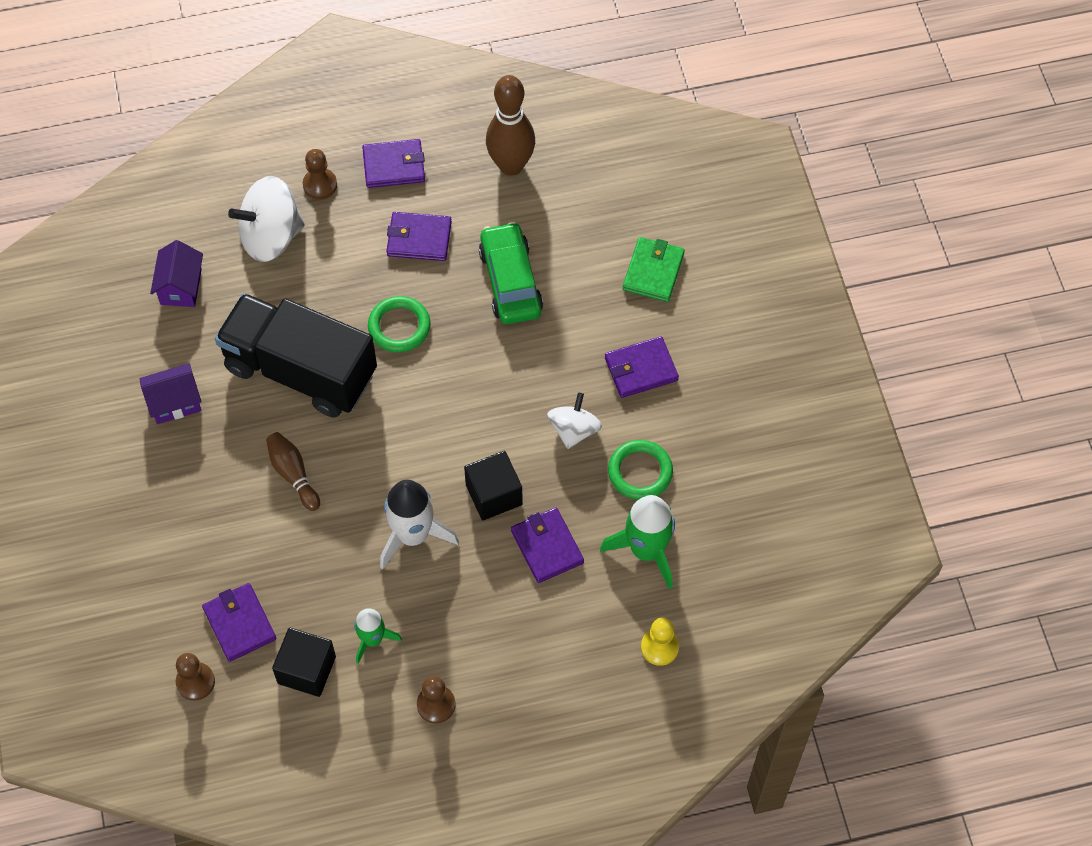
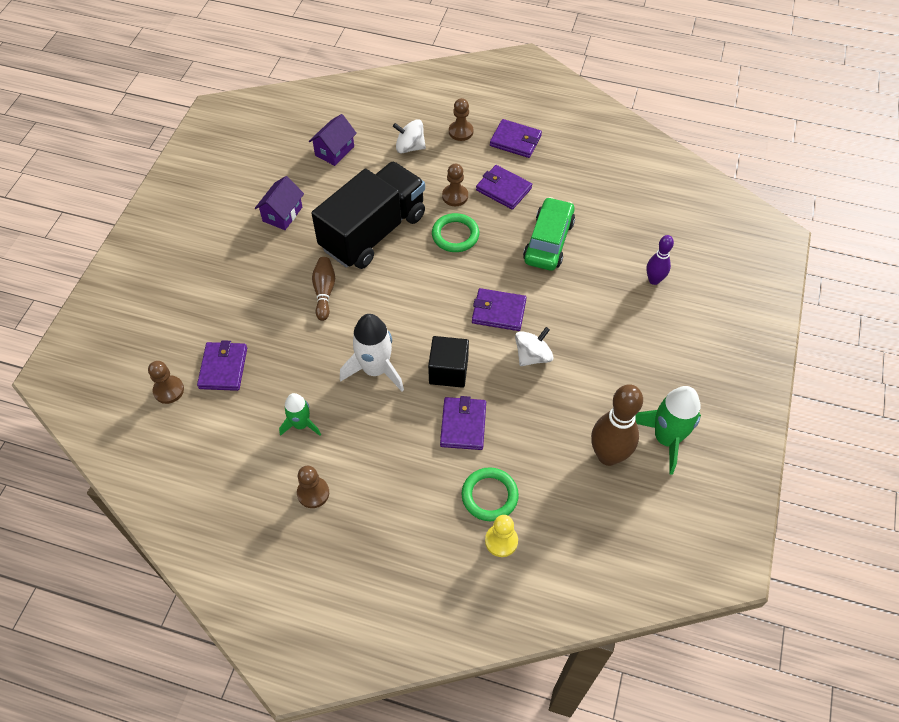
camera: 30 degrees right, 5 degrees down
purple house [139,363,202,424] -> purple house turned 75 degrees counterclockwise [255,176,304,230]
black truck [215,293,377,418] -> black truck turned 75 degrees clockwise [311,161,425,269]
white spinning top [228,176,305,262] -> white spinning top [393,119,426,153], size x0.62
black cube [272,628,336,697] -> none
brown bowling pin [486,75,535,176] -> brown bowling pin moved to [591,384,643,466]
green rocket [600,495,675,589] -> green rocket moved to [635,386,701,474]
purple wallet [605,336,679,398] -> purple wallet moved to [472,288,527,331]
green ring [608,440,673,500] -> green ring moved to [462,467,519,521]
green wallet [623,237,685,302] -> purple bowling pin [646,235,674,285]
none -> brown pawn [442,164,468,206]

